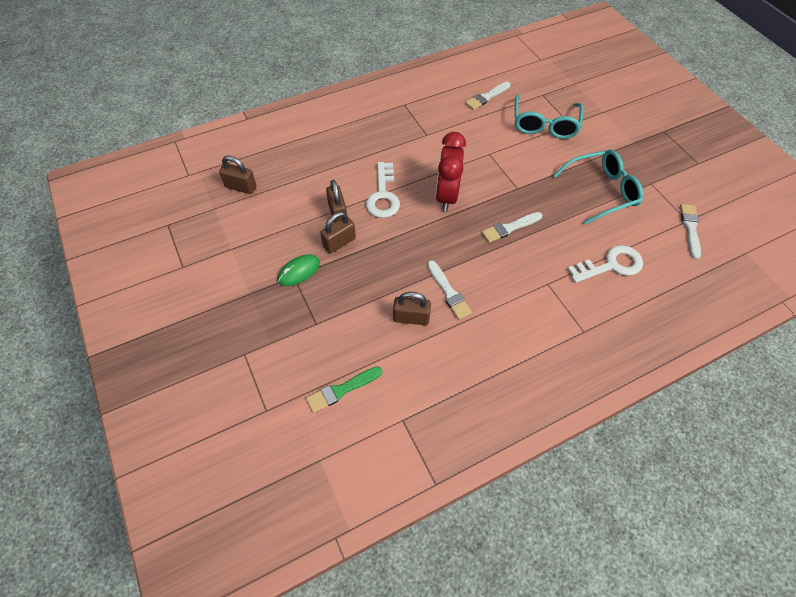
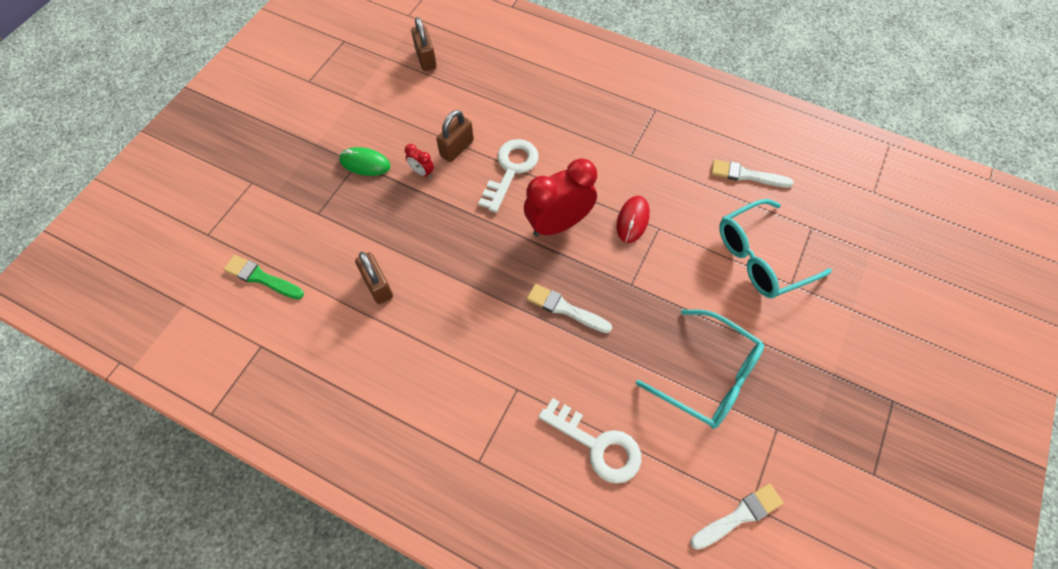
camera: 55 degrees right, 5 degrees up
brown padlock [320,212,356,254] -> red clock [405,144,434,178]
white key [366,162,400,218] -> white key turned 150 degrees clockwise [478,139,538,213]
white brush [427,260,472,319] -> none
none -> red mouse [617,196,650,243]

